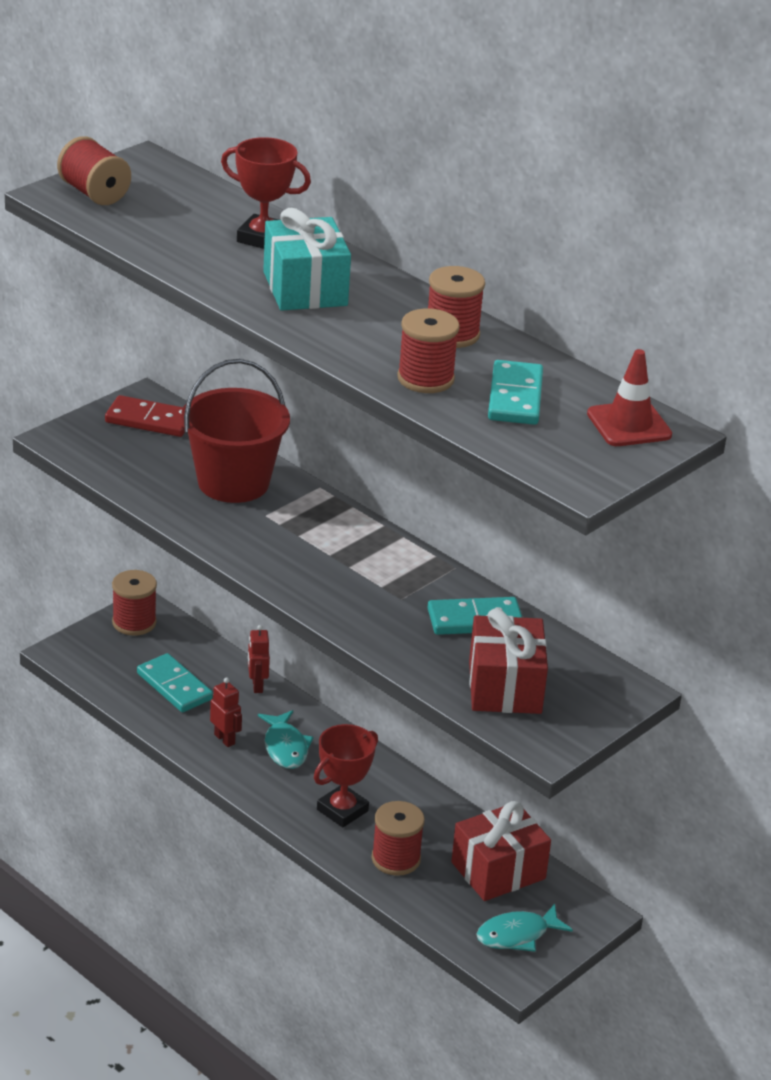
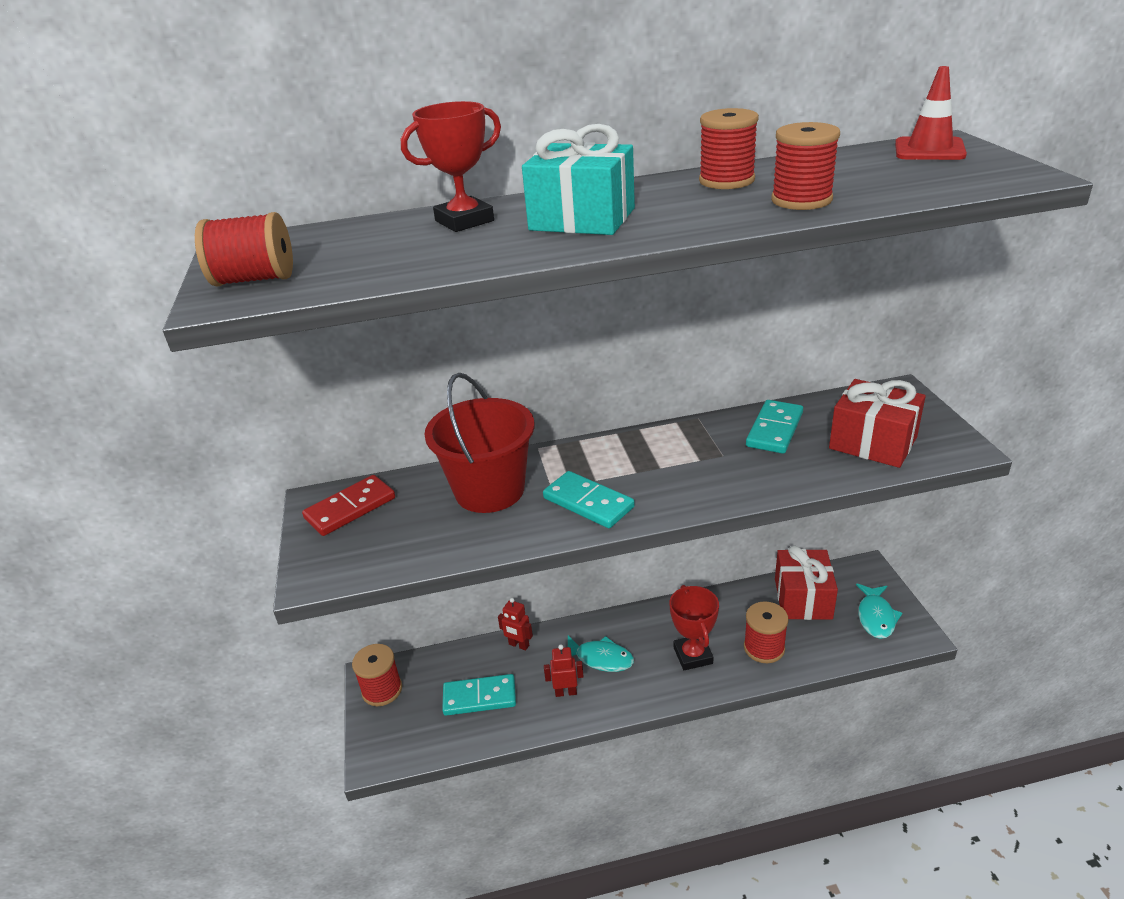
camera: 50 degrees left, 0 degrees up
turquoise domino [488,360,543,425] -> turquoise domino moved to [543,471,635,528]

